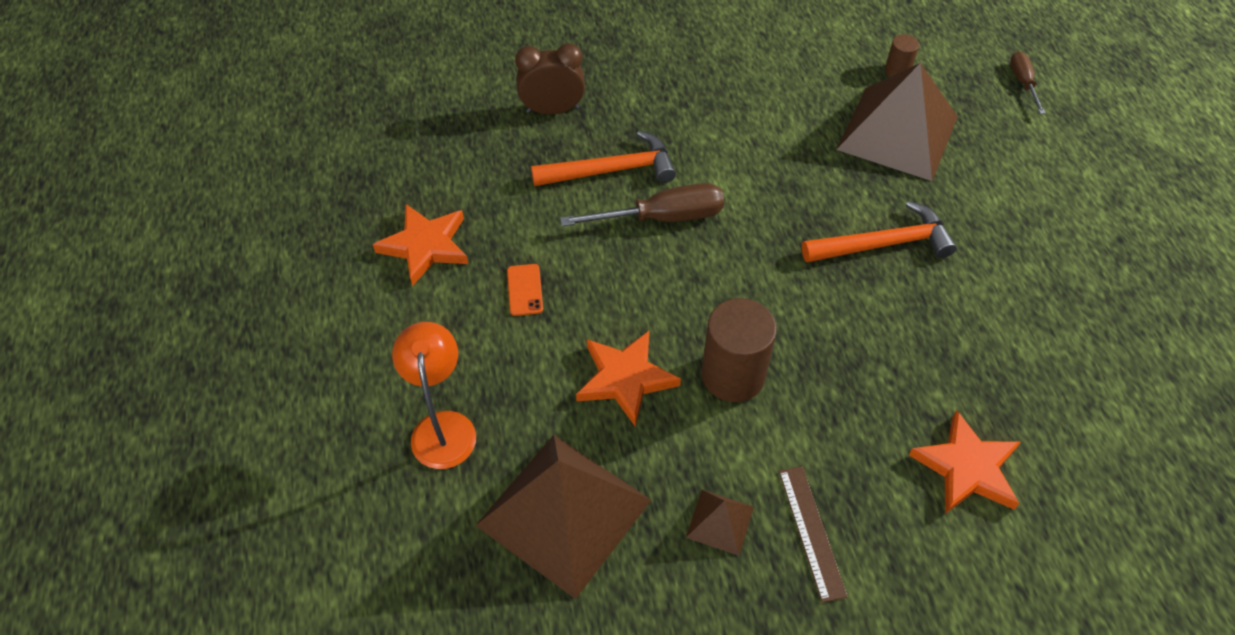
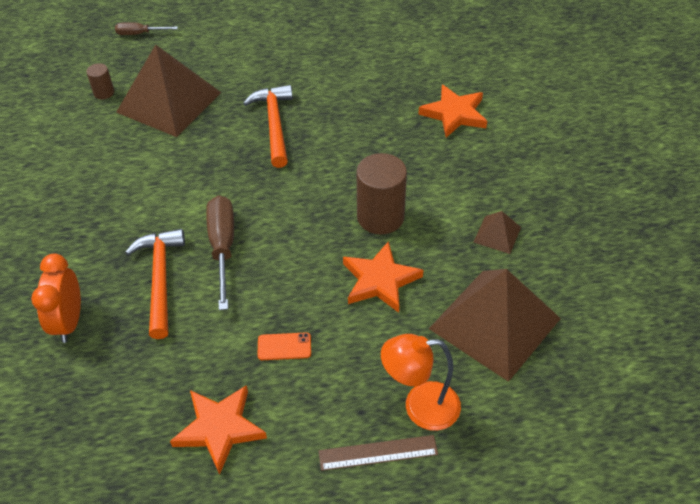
camera: 85 degrees left, 5 degrees down
brown clock [515,43,585,114] -> orange clock [31,254,81,343]
brown ruler [779,466,848,603] -> brown ruler moved to [319,435,438,471]

